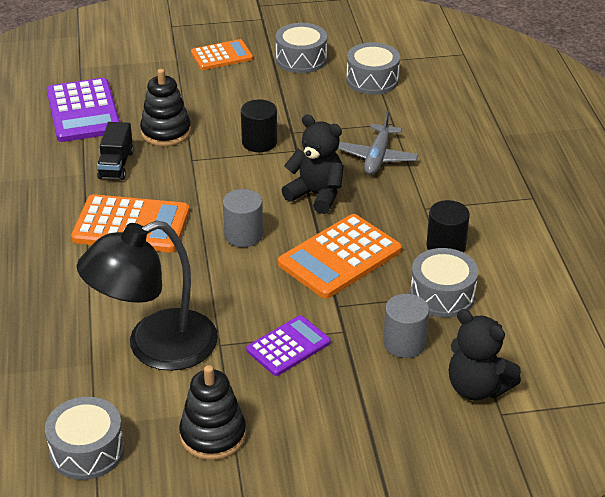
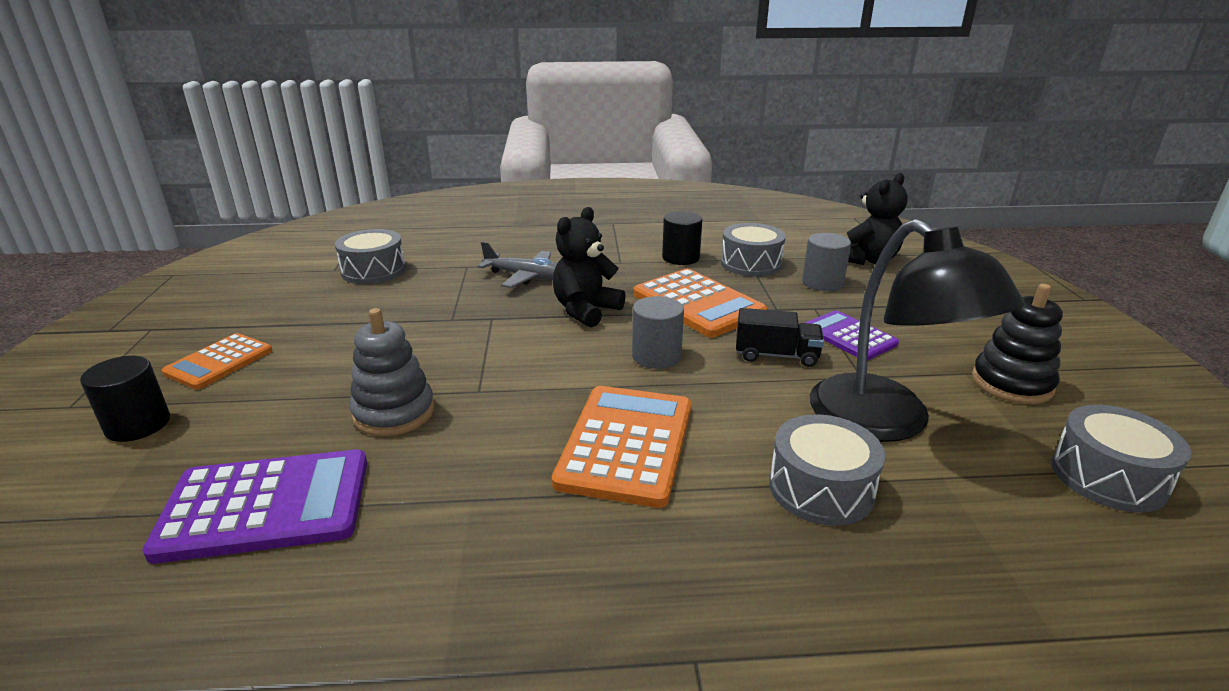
camera: 85 degrees left, 10 degrees down
black truck [97,122,134,180] -> black truck moved to [736,308,824,367]
black stacking toy [140,69,191,146] -> grey stacking toy [349,308,434,436]
orange calculator [191,39,253,70] -> orange calculator turned 135 degrees counterclockwise [162,333,272,390]
black cylinder [241,99,277,152] -> black cylinder moved to [80,356,170,442]
grey drum [275,23,327,73] -> grey drum moved to [769,414,885,526]

